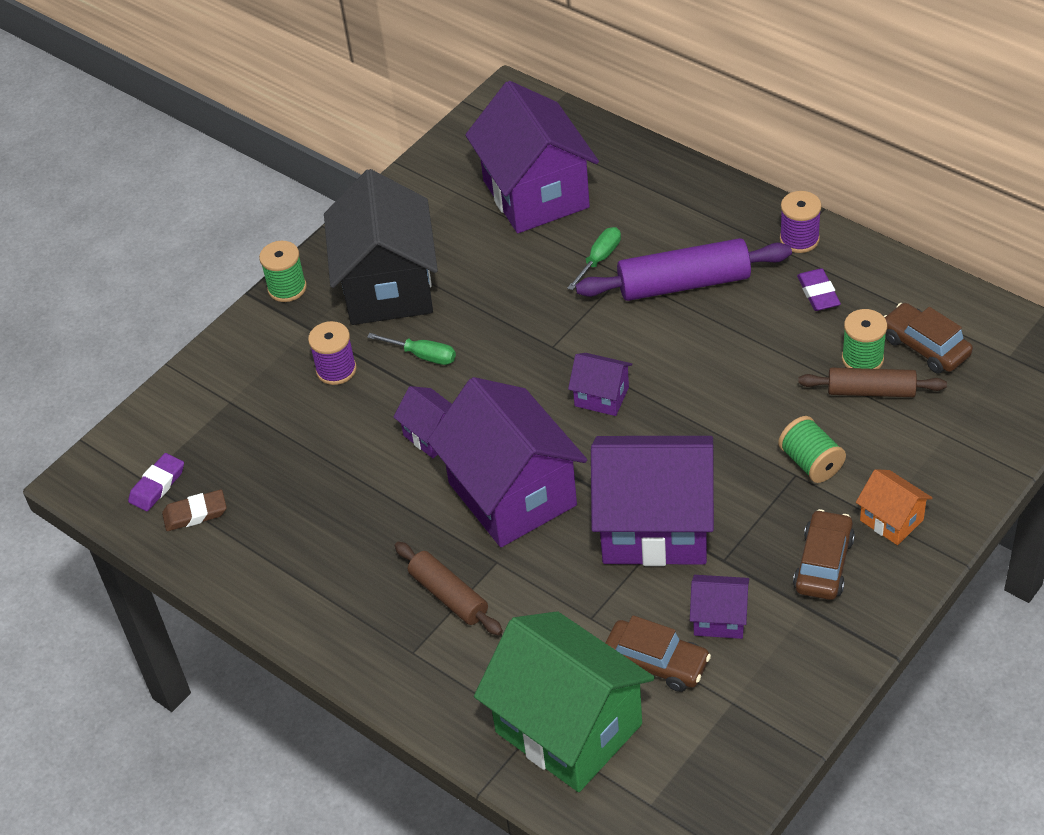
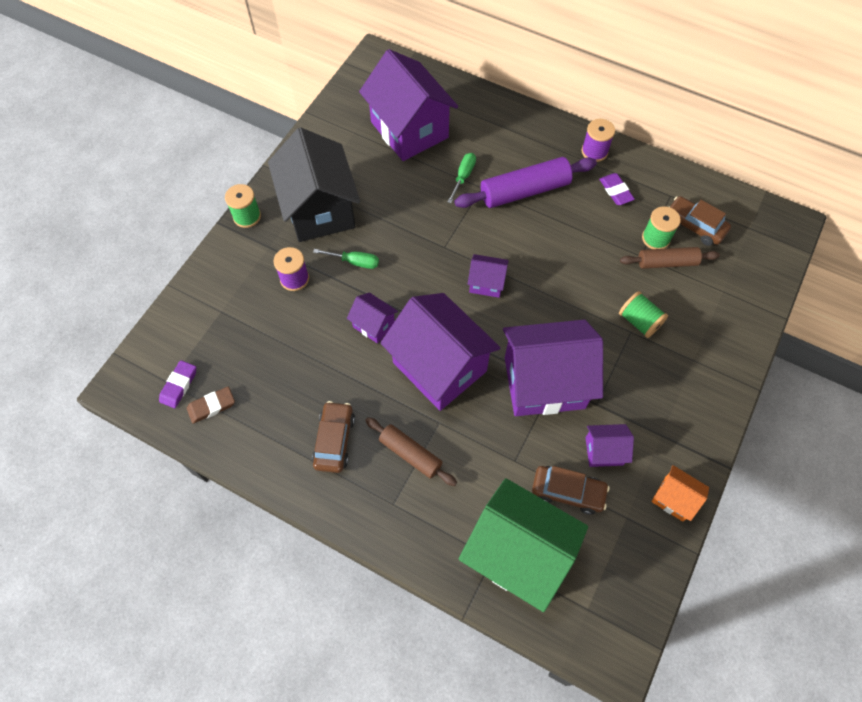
camera: 15 degrees left, 15 degrees up
brown car [793,509,855,600] -> brown car moved to [312,401,355,473]
orange house [856,469,932,545] -> orange house moved to [651,465,709,522]

